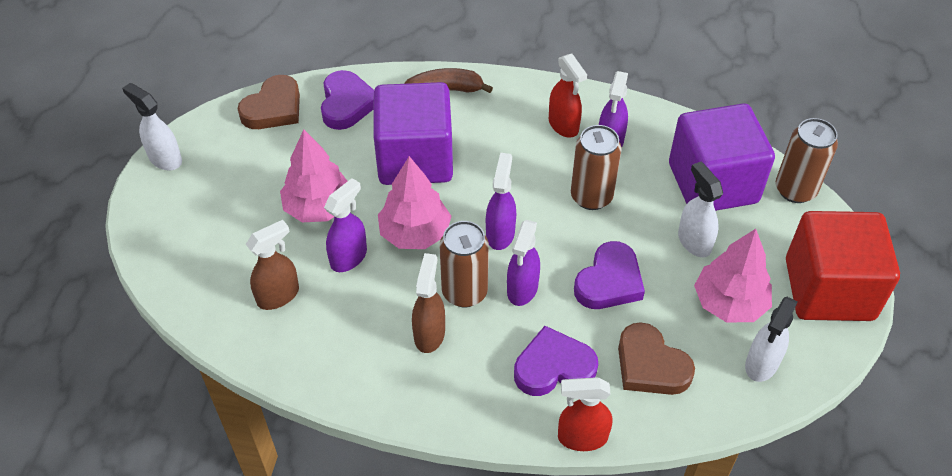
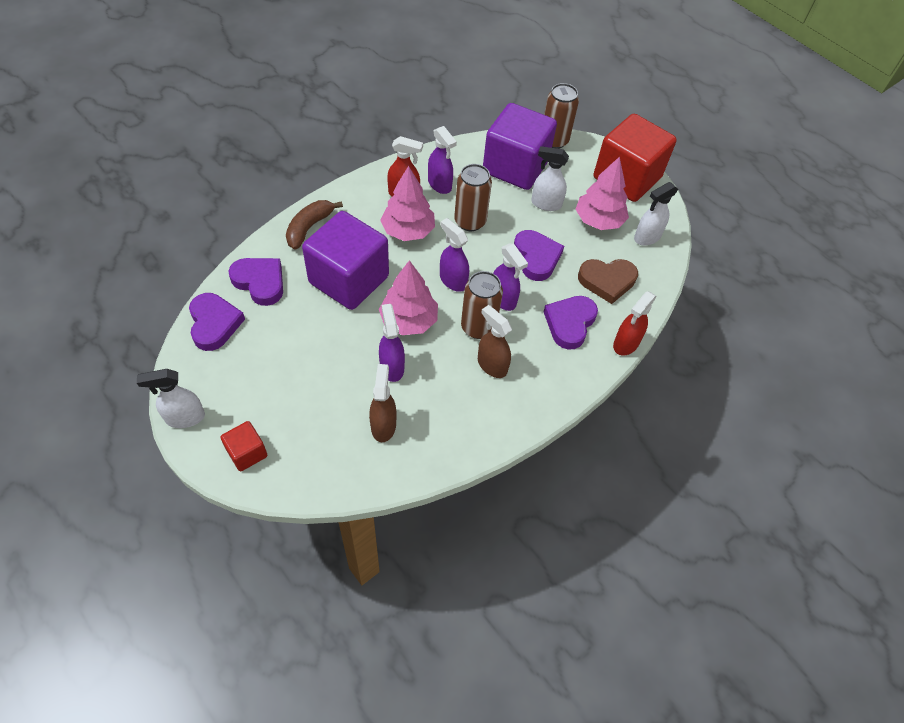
camera: 55 degrees left, 5 degrees up
brown heart [238,75,300,129] -> purple heart [189,293,245,351]
pink tree [280,129,347,222] -> pink tree moved to [380,166,435,241]
white spray bottle [745,297,798,382] -> white spray bottle turned 75 degrees clockwise [634,182,678,246]
none -> red cube [220,421,267,471]

